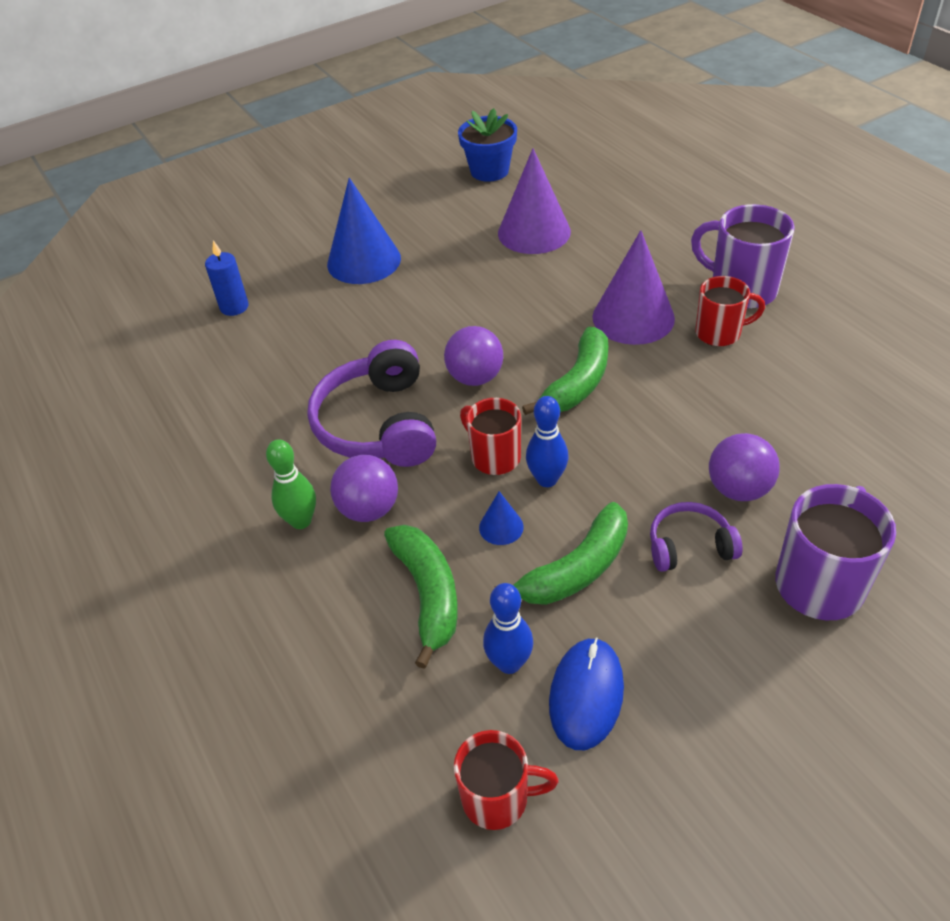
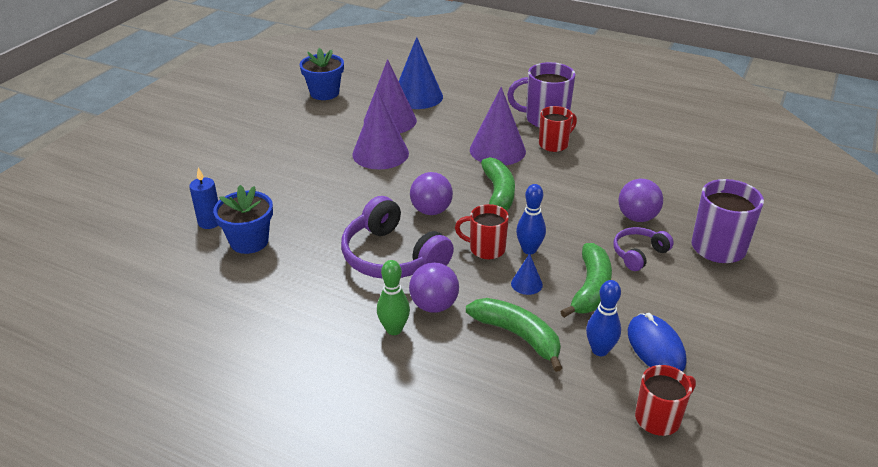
camera: 35 degrees left, 10 degrees down
blue cone [327,178,401,284] -> blue cone moved to [399,37,443,109]
none -> blue flower pot [213,185,273,254]
none -> purple cone [352,90,409,169]

